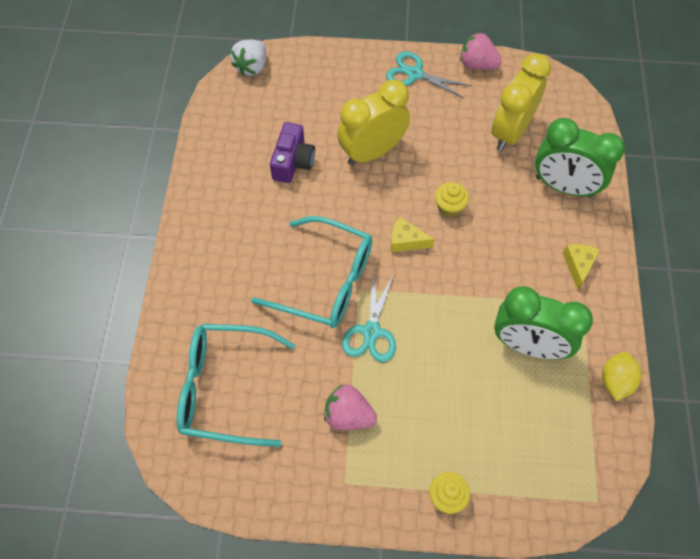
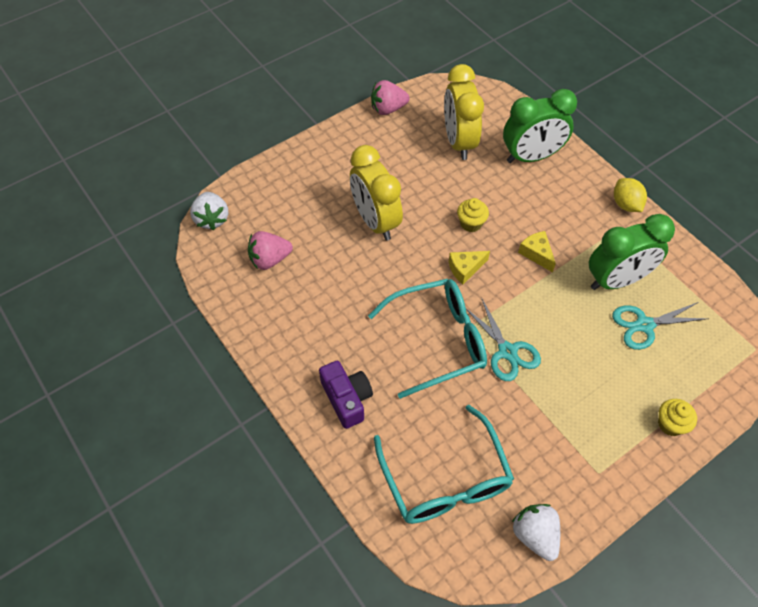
camera: 40 degrees left, 5 degrees down
turquoise glasses [177,324,295,447] -> turquoise glasses turned 75 degrees counterclockwise [374,405,514,524]
purple camera [270,122,315,183] -> purple camera moved to [319,361,373,429]
pink strawberry [324,384,377,430] -> pink strawberry moved to [248,231,293,270]
yellow clock [337,80,410,165] -> yellow clock turned 45 degrees counterclockwise [350,145,403,241]
turquoise scissors [386,51,472,99] -> turquoise scissors moved to [612,302,708,350]
yellow cheese [563,244,600,290] -> yellow cheese moved to [518,231,556,272]
yellow lemon [602,352,642,401] -> yellow lemon moved to [614,178,647,212]
none -> white strawberry [512,504,560,561]

